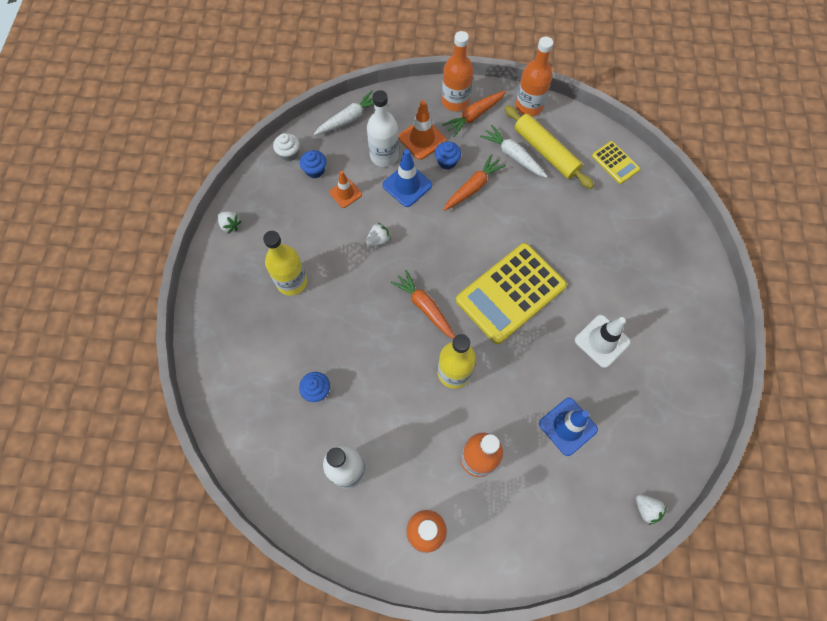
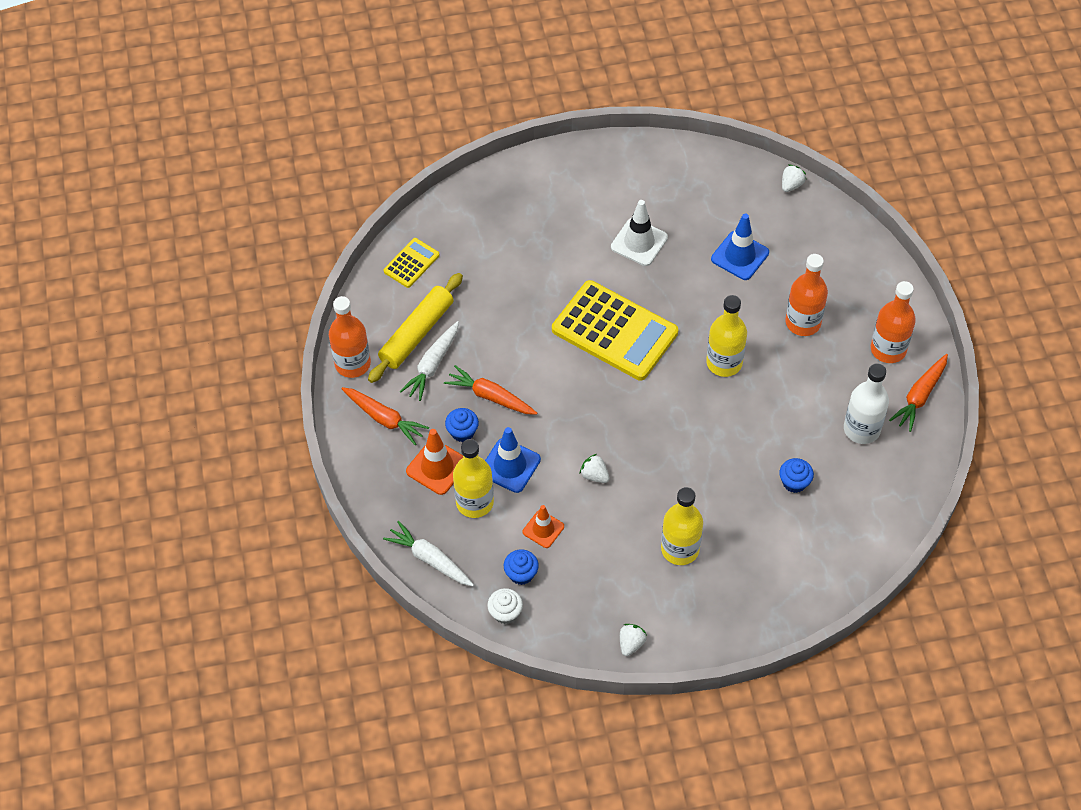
camera: 105 degrees left, 10 degrees down
white bottle [367,90,399,167] -> yellow bottle [453,439,494,518]
orange carrot [391,270,455,339] -> orange carrot moved to [889,354,948,432]
orange bottle [442,31,473,111] -> none

